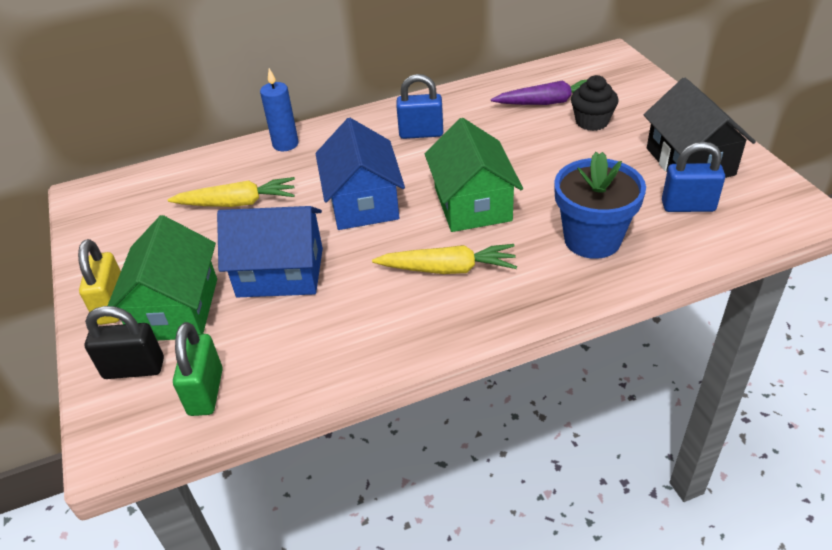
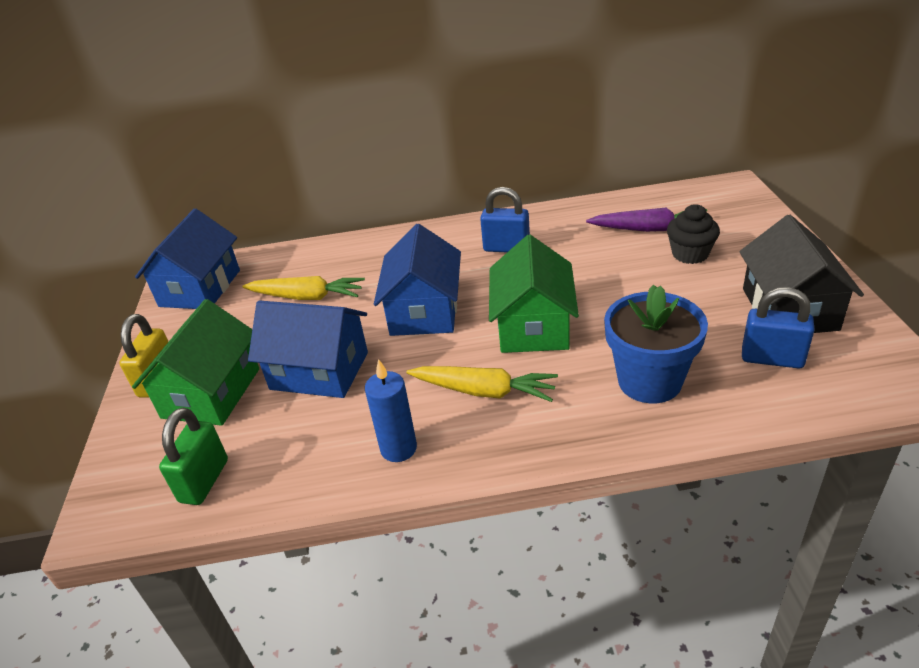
camera: 15 degrees right, 5 degrees down
black padlock [85,306,164,379] -> none
blue candle [260,68,299,151] -> blue candle moved to [365,359,417,462]
none -> blue house [135,208,240,309]

